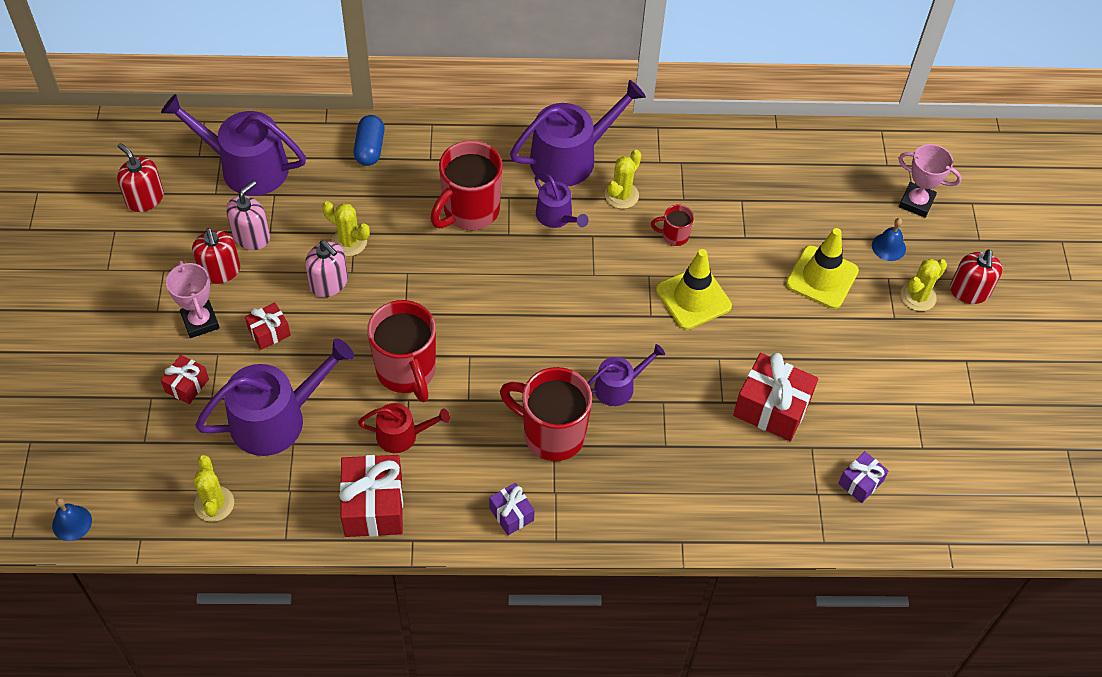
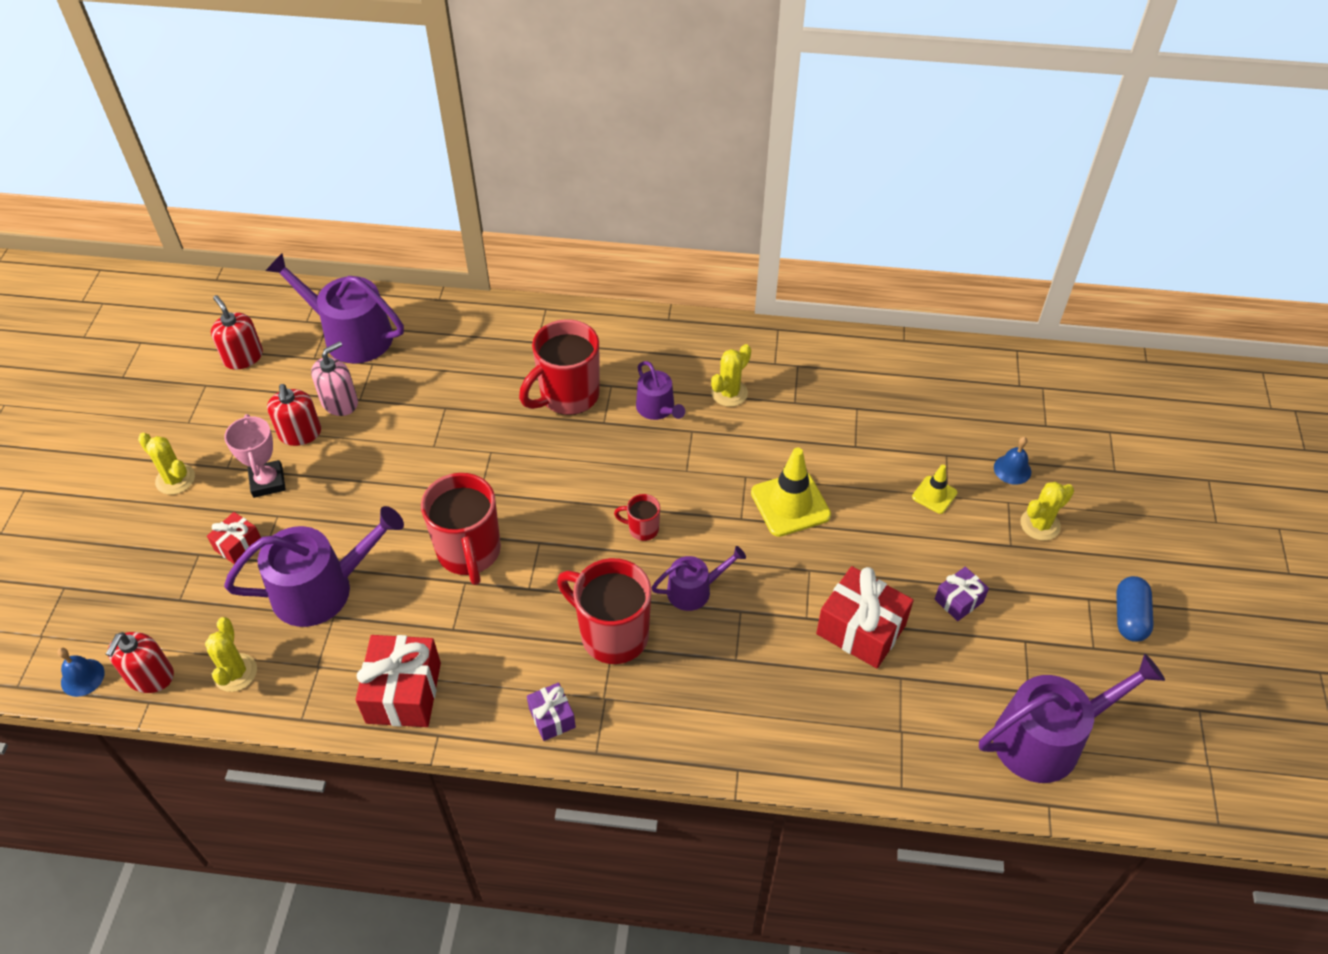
camera: 10 degrees right, 5 degrees down
red gift [245,302,291,350] -> none
pink soap dispenser [305,240,348,297] -> none
yellow cactus [322,201,370,256] -> yellow cactus moved to [138,433,195,495]
blue capsule [353,115,385,166] -> blue capsule moved to [1116,576,1154,642]
red watering can [358,403,450,453] -> none
purple watering can [510,80,646,186] -> purple watering can moved to [979,654,1165,783]
red mug [651,205,694,246] -> red mug moved to [614,494,660,541]
yellow traffic cone [786,228,859,309] -> yellow traffic cone [912,465,958,514], size x0.55
purple gift [838,451,889,503] -> purple gift moved to [935,567,989,621]
pink trophy [898,144,962,218] -> none
red soap dispenser [950,249,1003,304] -> red soap dispenser moved to [106,632,174,693]

